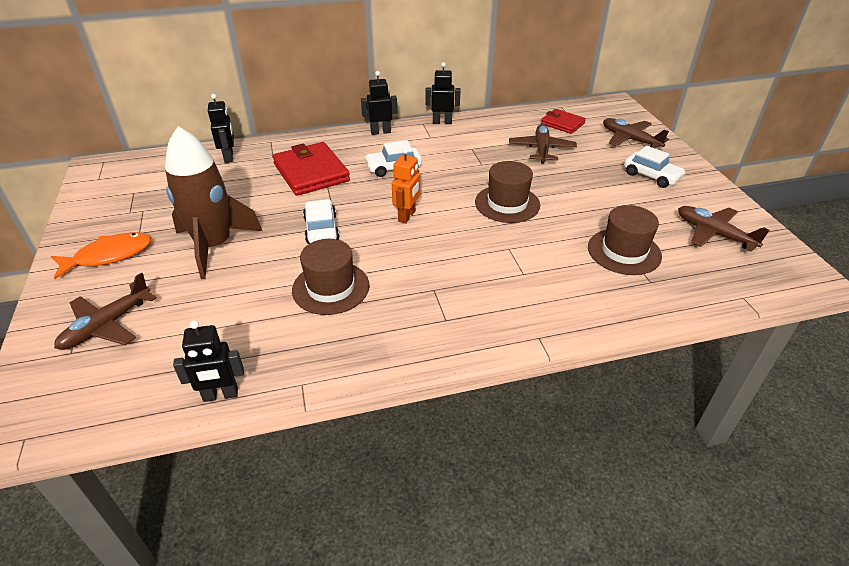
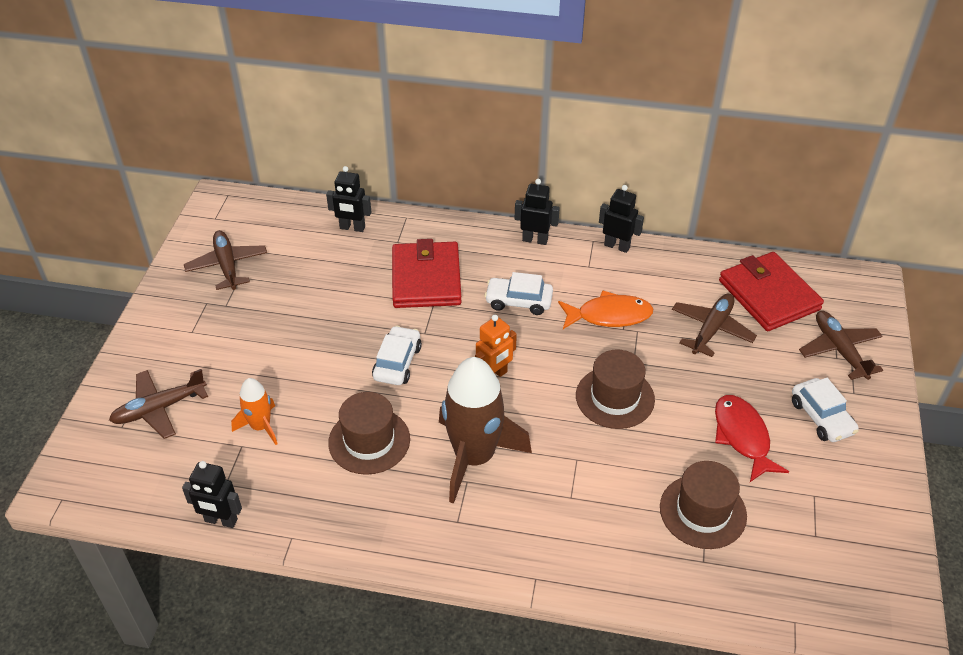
camera: 25 degrees right, 5 degrees up
orange fish [51,232,151,279] -> orange fish moved to [558,290,653,329]
brown rocket [165,126,262,279] -> brown rocket moved to [439,357,532,504]
black robot [208,94,234,163] -> black robot turned 90 degrees clockwise [326,166,371,232]
red wallet [541,109,586,134] -> red wallet [719,252,824,331], size x1.72
brown plane [678,206,769,251] -> brown plane moved to [184,230,267,290]
none -> orange rocket [231,378,277,445]
none -> red fish [715,395,789,482]

